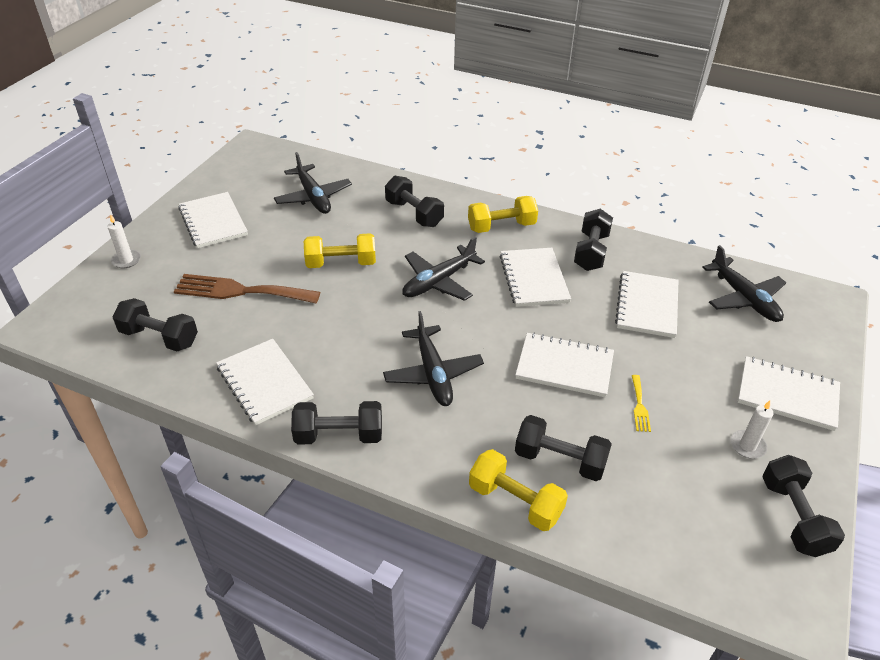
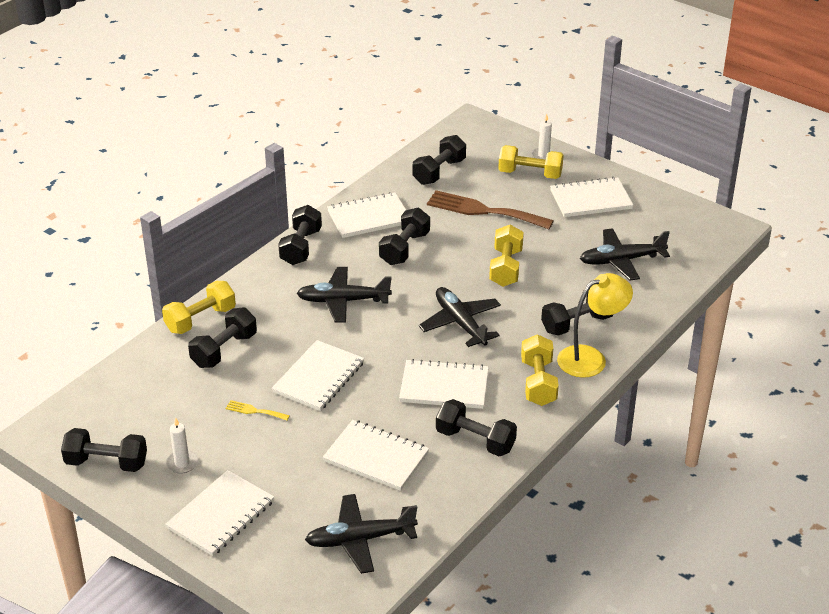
camera: 105 degrees right, 5 degrees down
brown fork [174,274,320,304] -> brown fork turned 90 degrees counterclockwise [427,190,554,229]
none -> black dumbbell [379,208,430,265]
none -> yellow dumbbell [498,145,564,179]
none -> yellow lamp [557,273,633,378]

